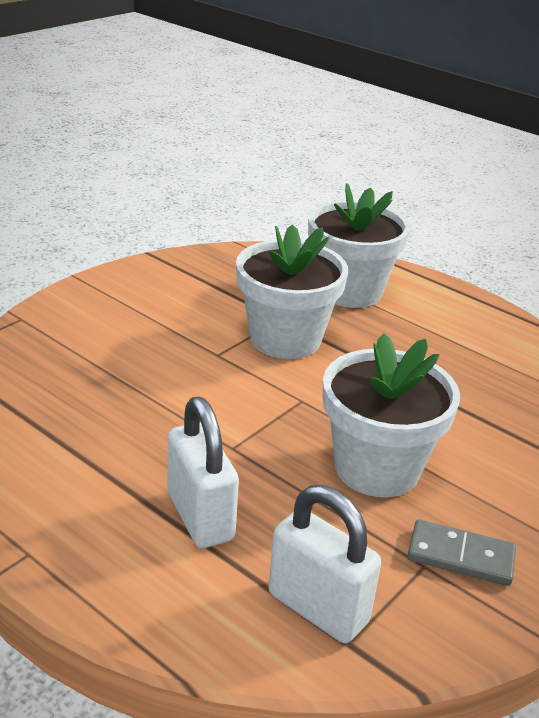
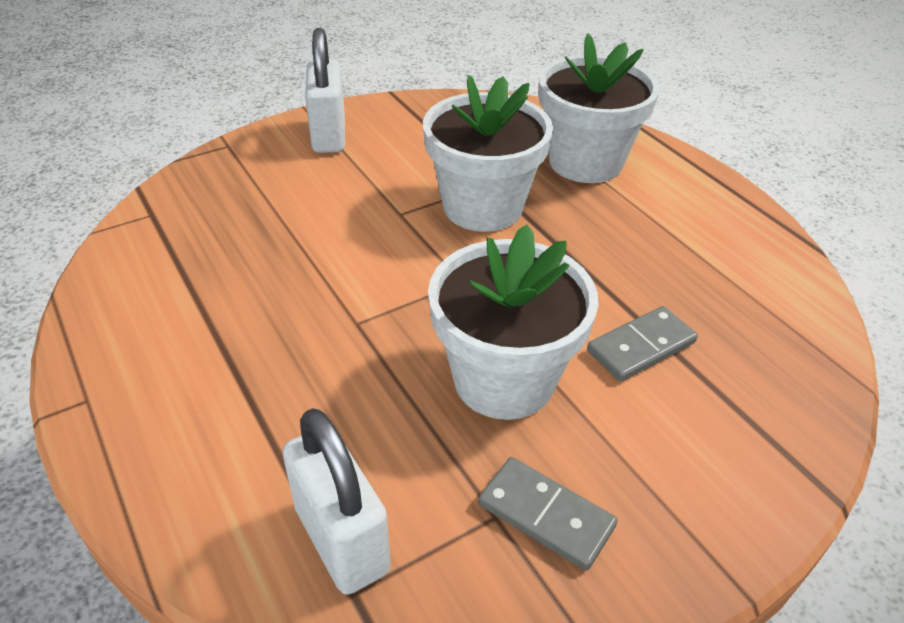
camera: 20 degrees right, 10 degrees up
white padlock [168,397,239,548] -> white padlock moved to [305,28,345,153]
none -> grey domino [587,306,698,382]

